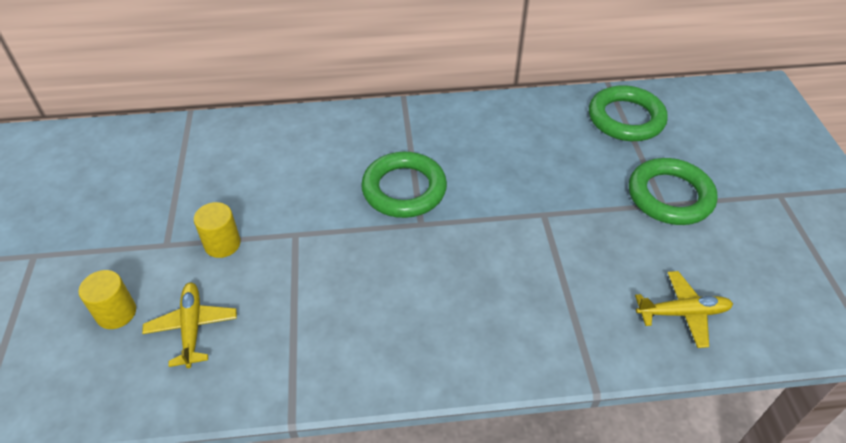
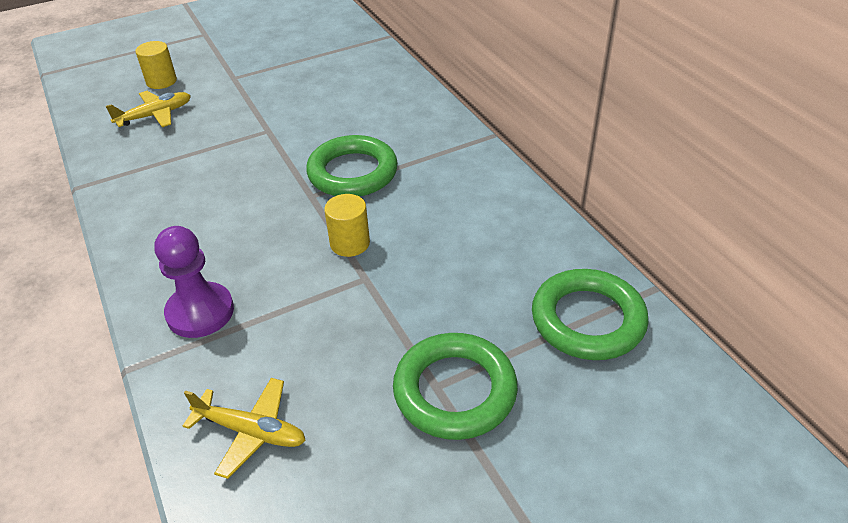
camera: 70 degrees right, 5 degrees down
yellow cylinder [194,202,241,258] -> yellow cylinder moved to [324,194,370,257]
yellow plane [635,271,733,348] -> yellow plane turned 45 degrees counterclockwise [183,378,306,479]
none -> purple pawn [154,226,234,338]

